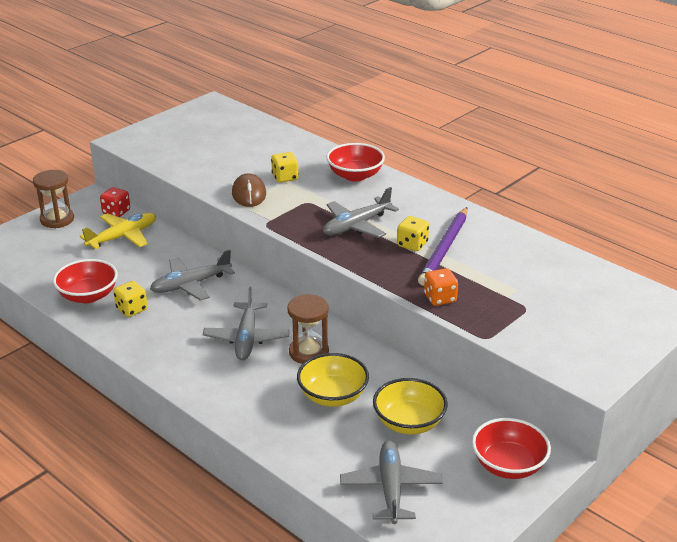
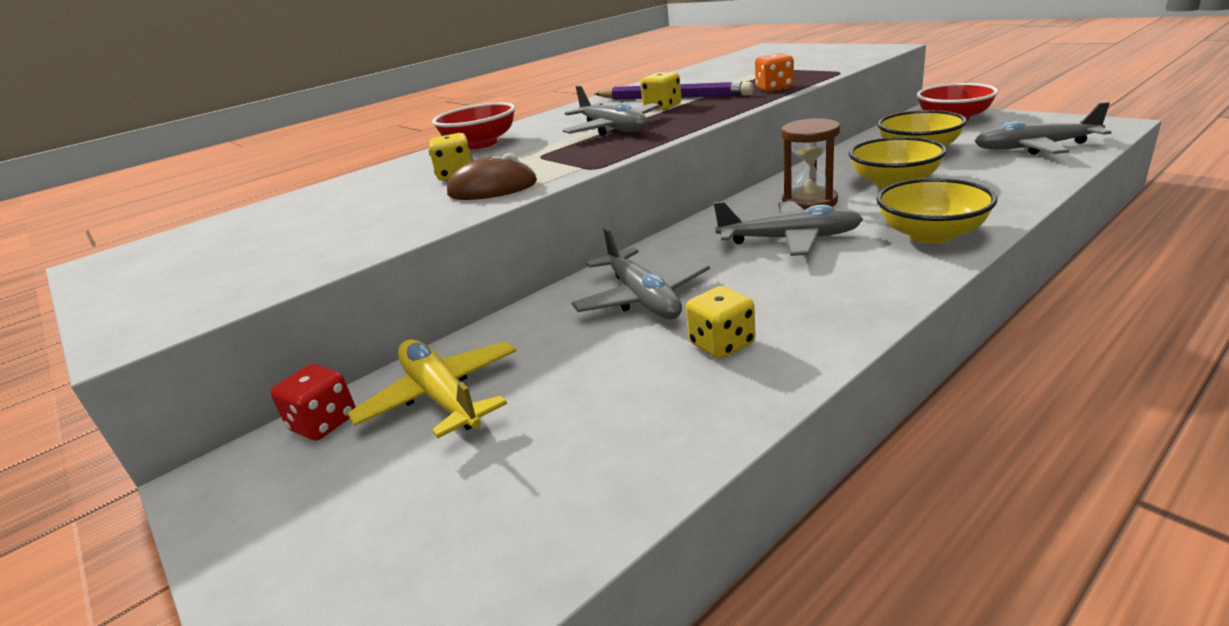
camera: 80 degrees left, 5 degrees down
brown hourglass [33,170,74,228] -> none
red bowl [53,259,118,303] -> none
none -> yellow bowl [876,178,997,244]

